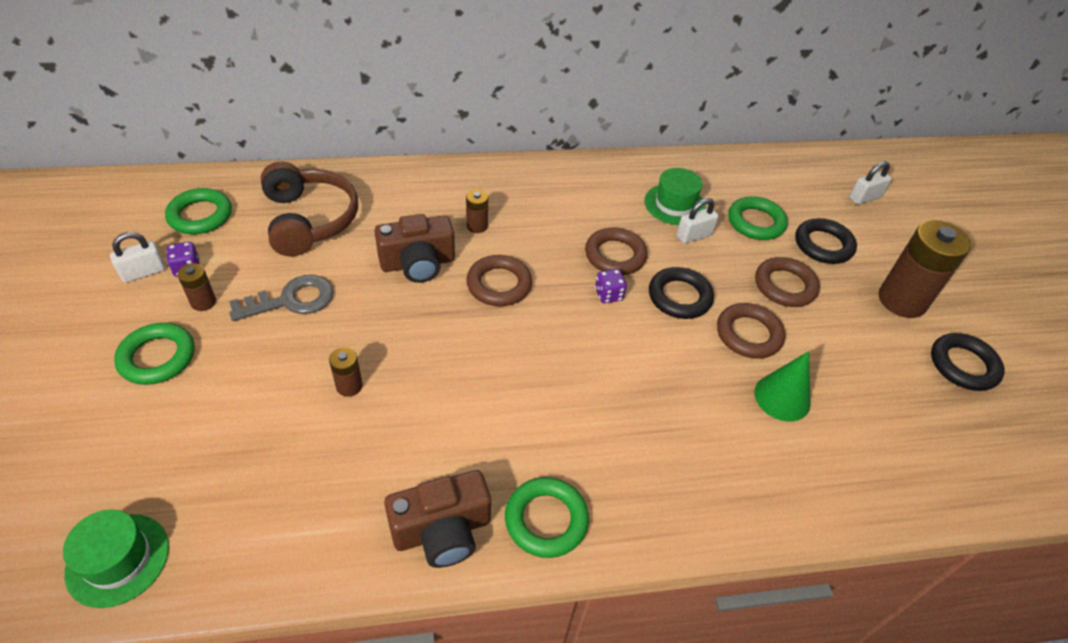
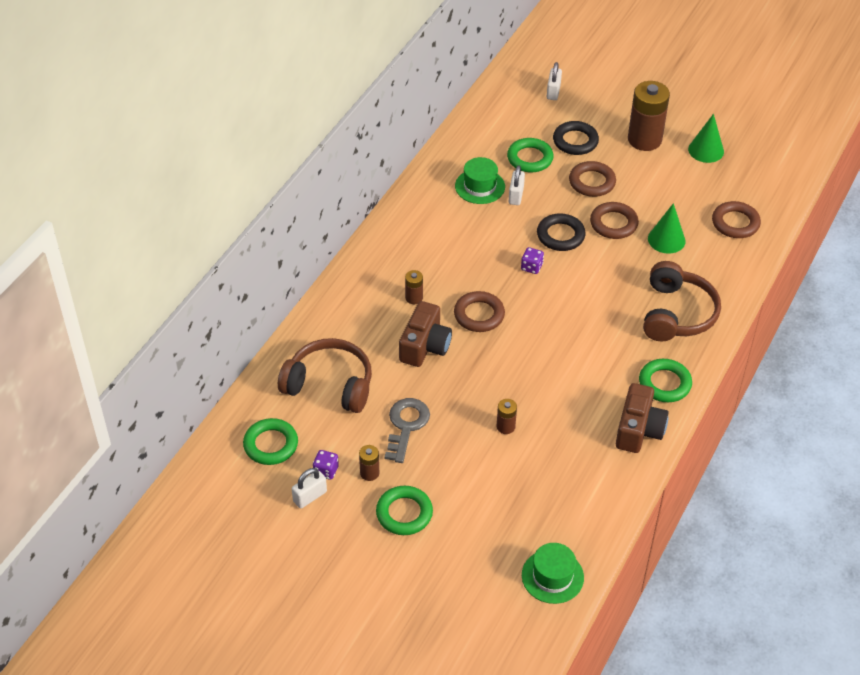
camera: 50 degrees left, 0 degrees up
white padlock [110,232,165,283] -> white padlock turned 45 degrees clockwise [292,468,327,509]
brown ring [585,227,648,275] -> brown ring moved to [712,201,761,238]
black ring [931,333,1005,391] -> green cone [688,114,724,163]
none -> brown headphones [643,261,721,341]

